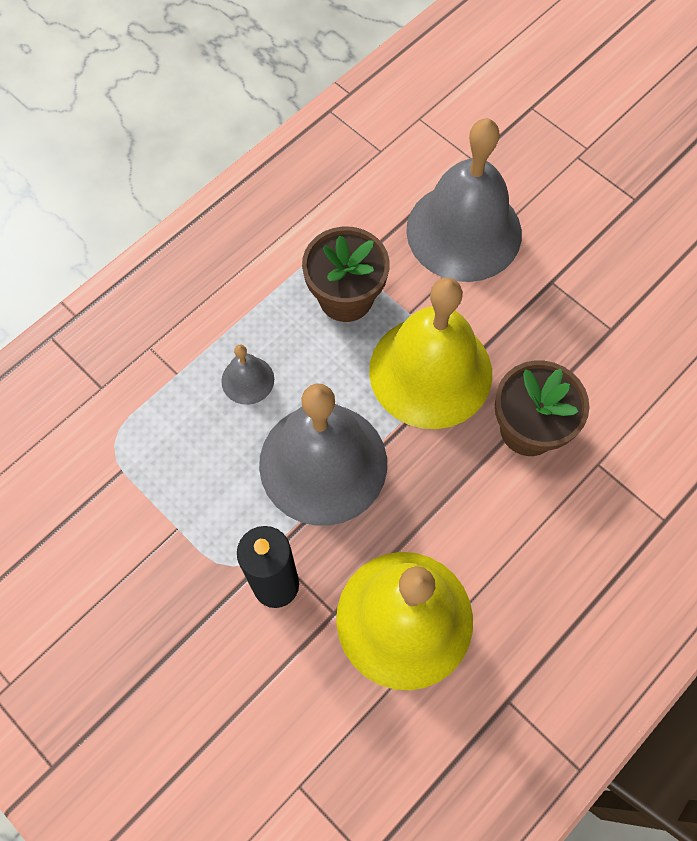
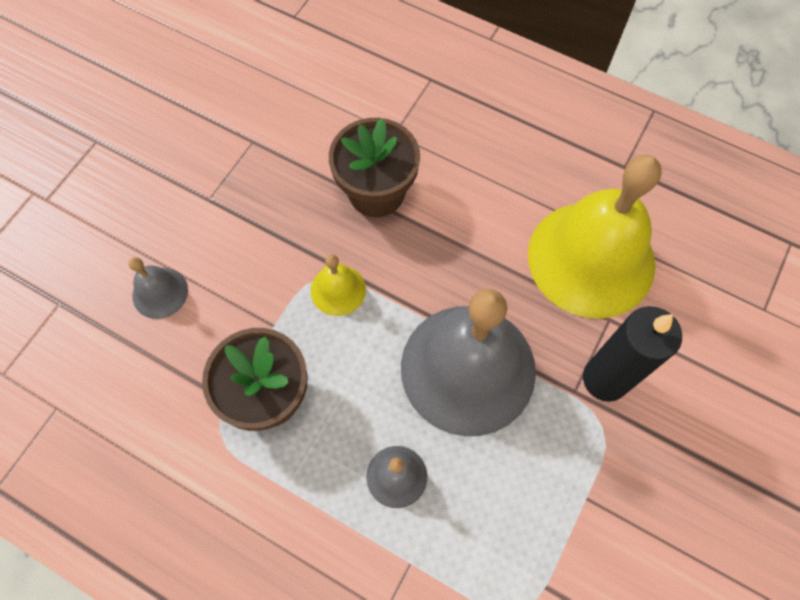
camera: 105 degrees left, 0 degrees up
yellow bell [369,278,492,429] -> yellow bell [311,254,366,316], size x0.43
grey bell [406,118,522,282] -> grey bell [129,257,188,319], size x0.43

